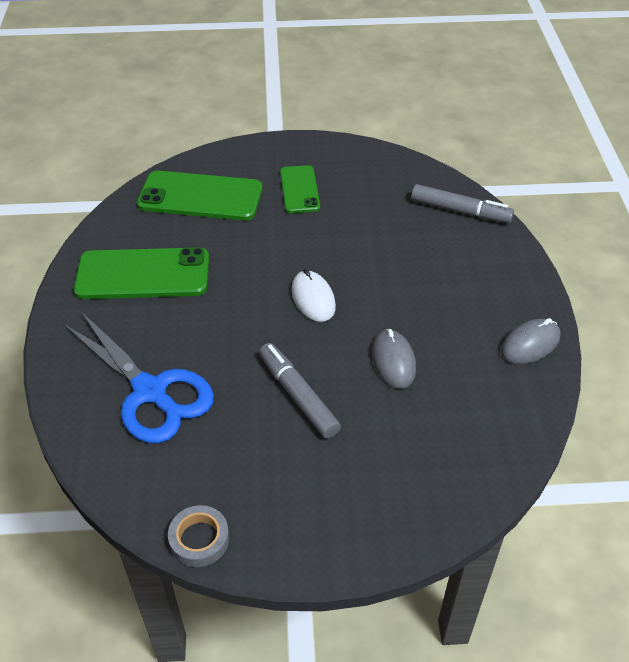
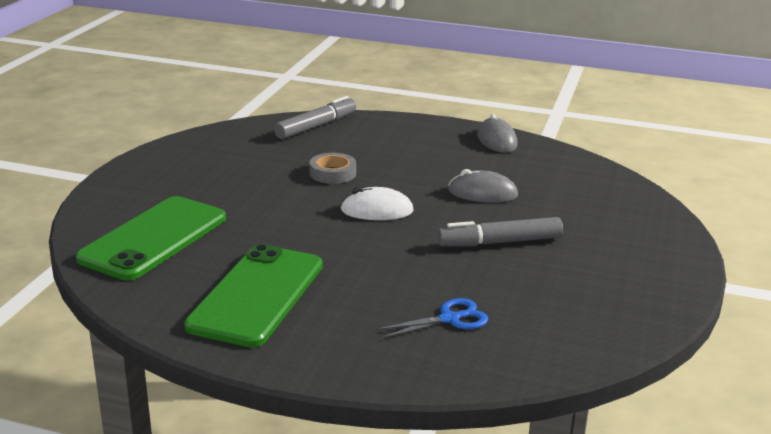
camera: 70 degrees left, 20 degrees down
blue scissors [63,312,214,443] -> blue scissors [376,298,488,339], size x0.49
grey tape [168,505,229,567] -> grey tape moved to [309,153,356,184]
green phone [280,165,320,213] -> none

